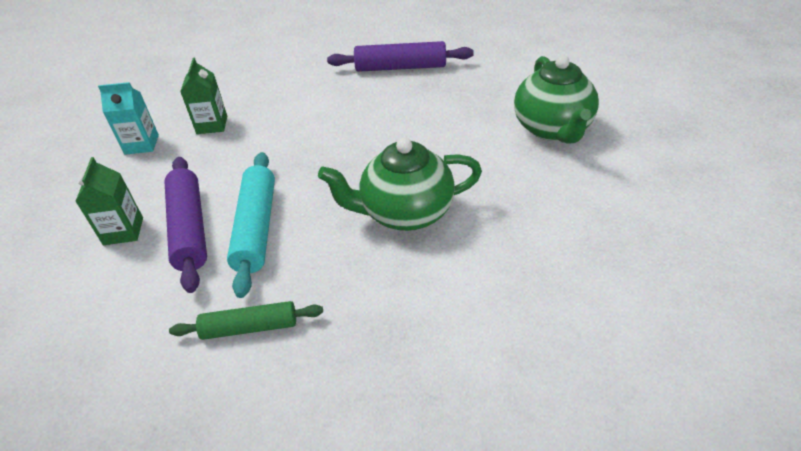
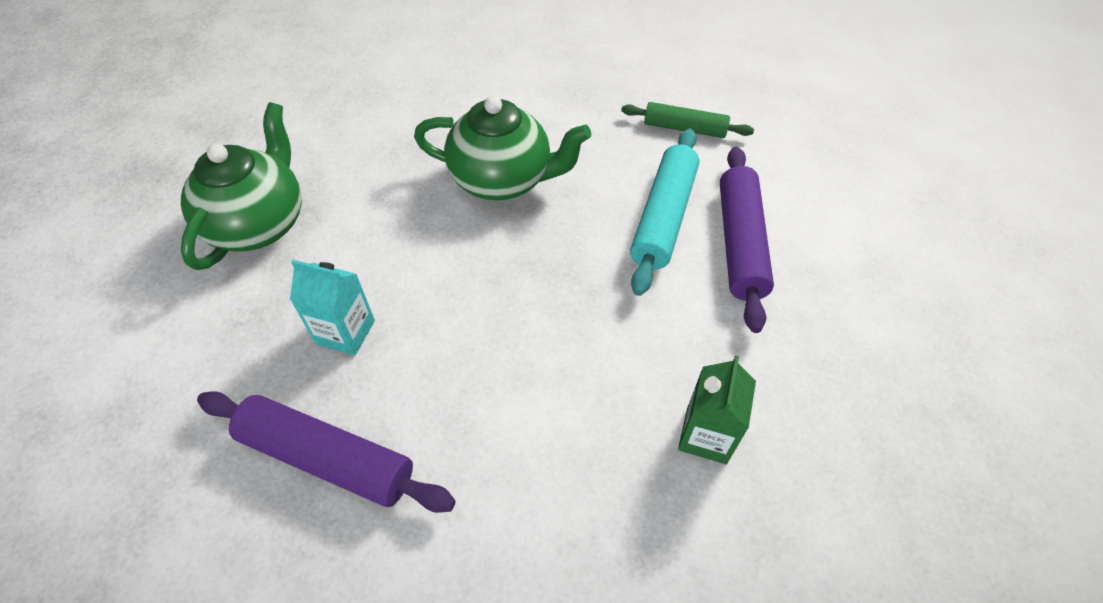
camera: 160 degrees left, 10 degrees up
green carton [75,157,143,245] -> none
turquoise carton [98,82,159,155] -> turquoise carton moved to [290,260,375,356]

